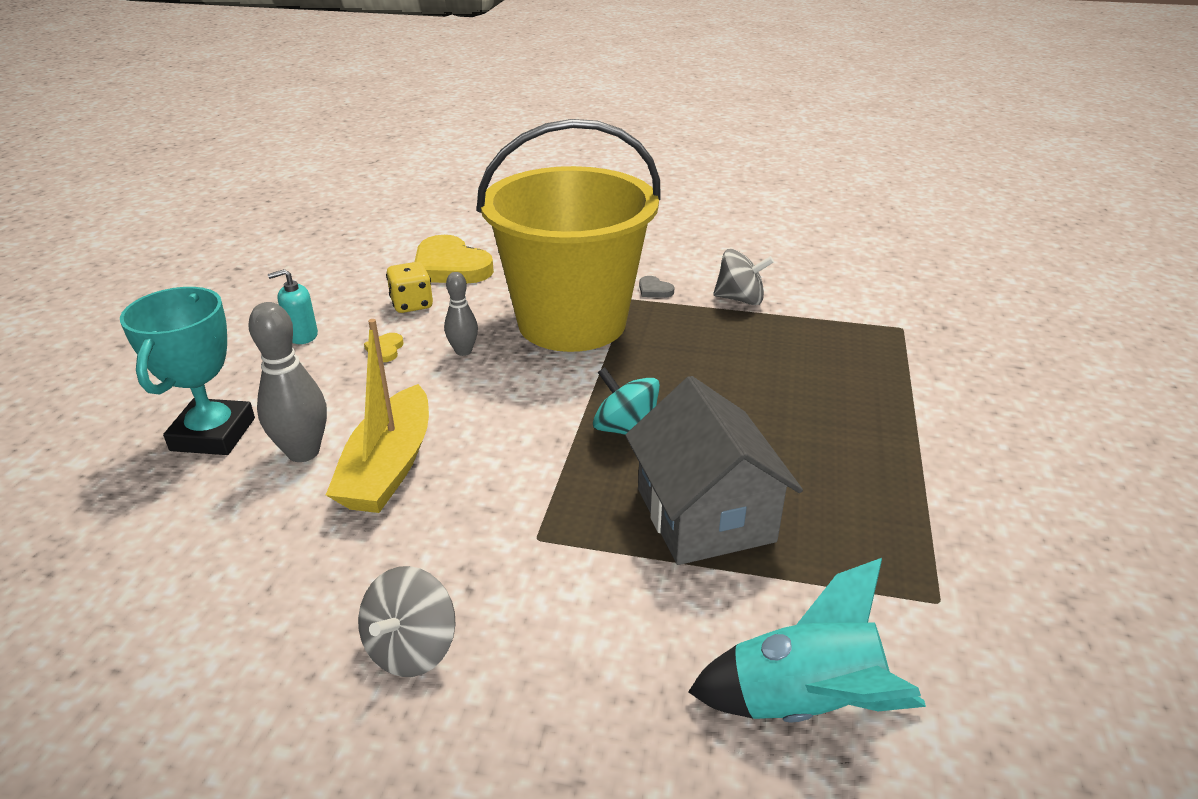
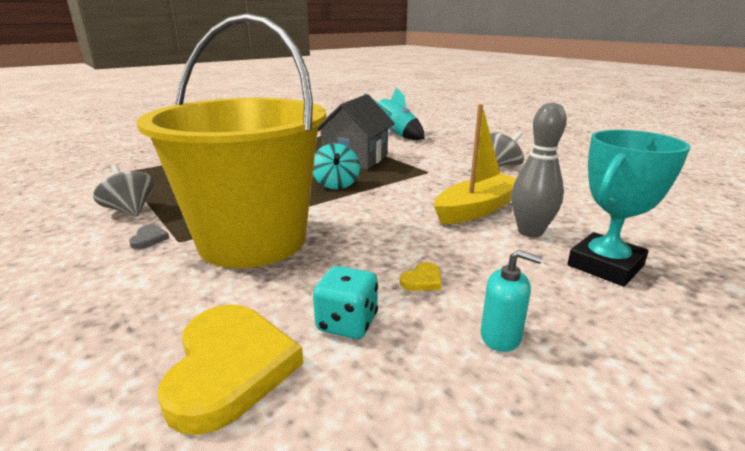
camera: 140 degrees left, 10 degrees down
yellow dice [386,262,433,313] -> turquoise dice [313,266,378,339]
grey bowling pin [444,272,478,356] -> none

